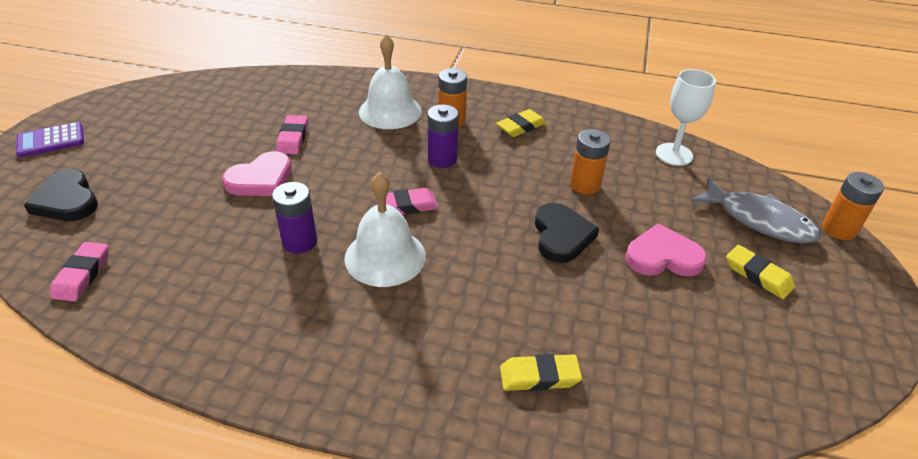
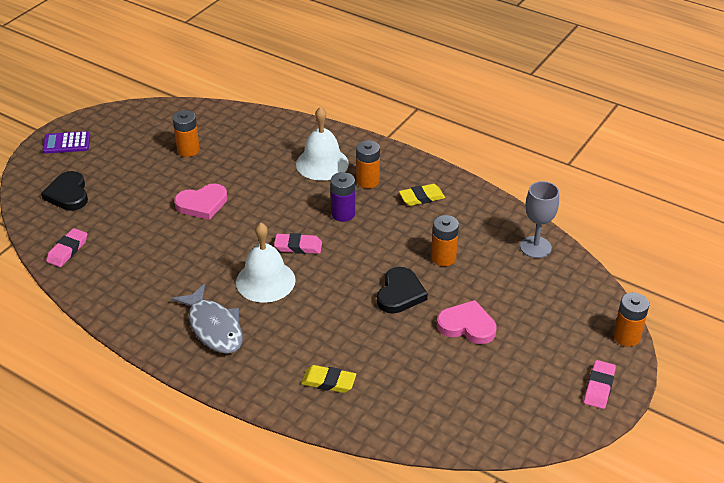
camera: 20 degrees right, 0 degrees up
purple battery [272,182,317,254] -> none
pink eraser [276,115,308,154] -> pink eraser moved to [584,360,616,409]
white goblet [656,69,716,166] -> grey goblet [520,181,559,258]
grey fish [690,177,820,244] -> grey fish moved to [171,284,243,354]
yellow eraser [726,245,795,299] -> none
none -> orange battery [173,110,200,157]

